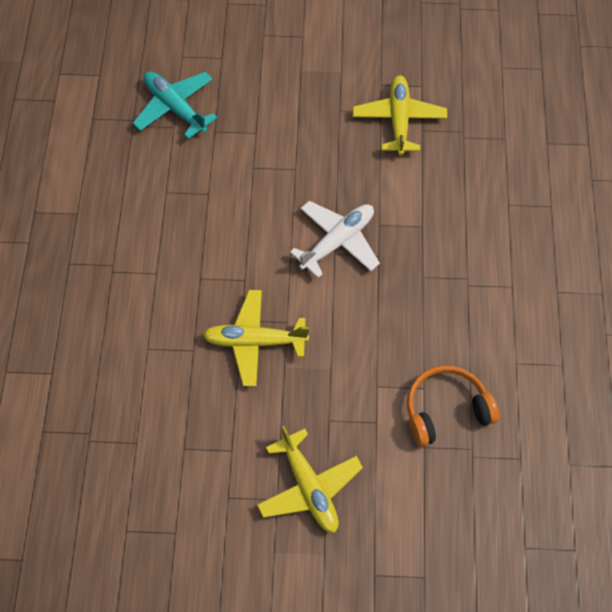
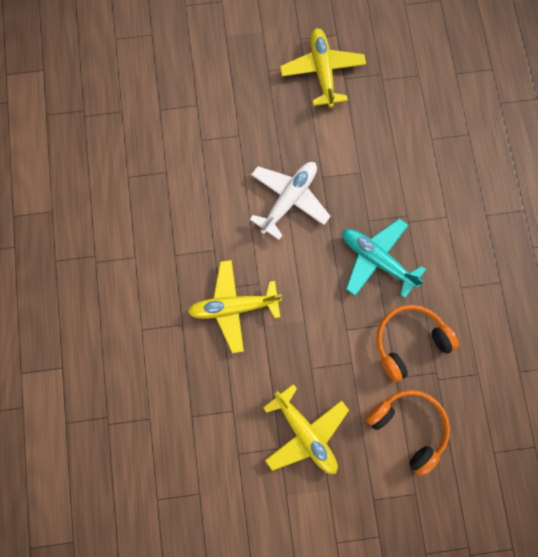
camera: 10 degrees left, 15 degrees up
turquoise plane [133,72,217,139] -> turquoise plane moved to [343,218,426,298]
none -> orange headphones [366,390,450,476]

